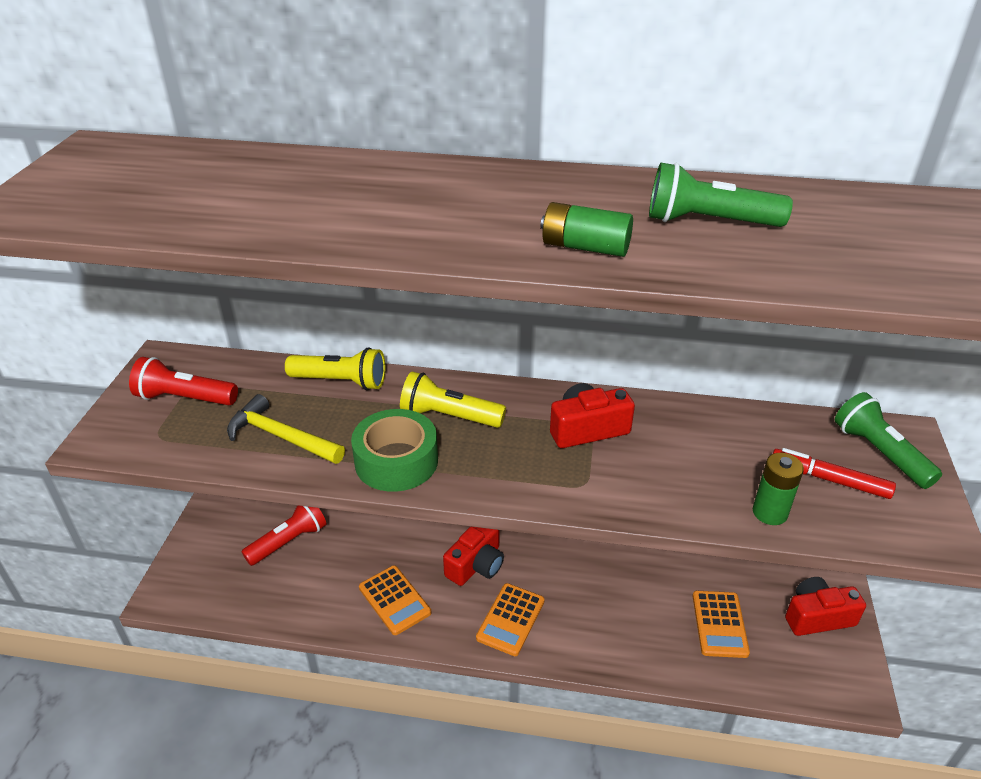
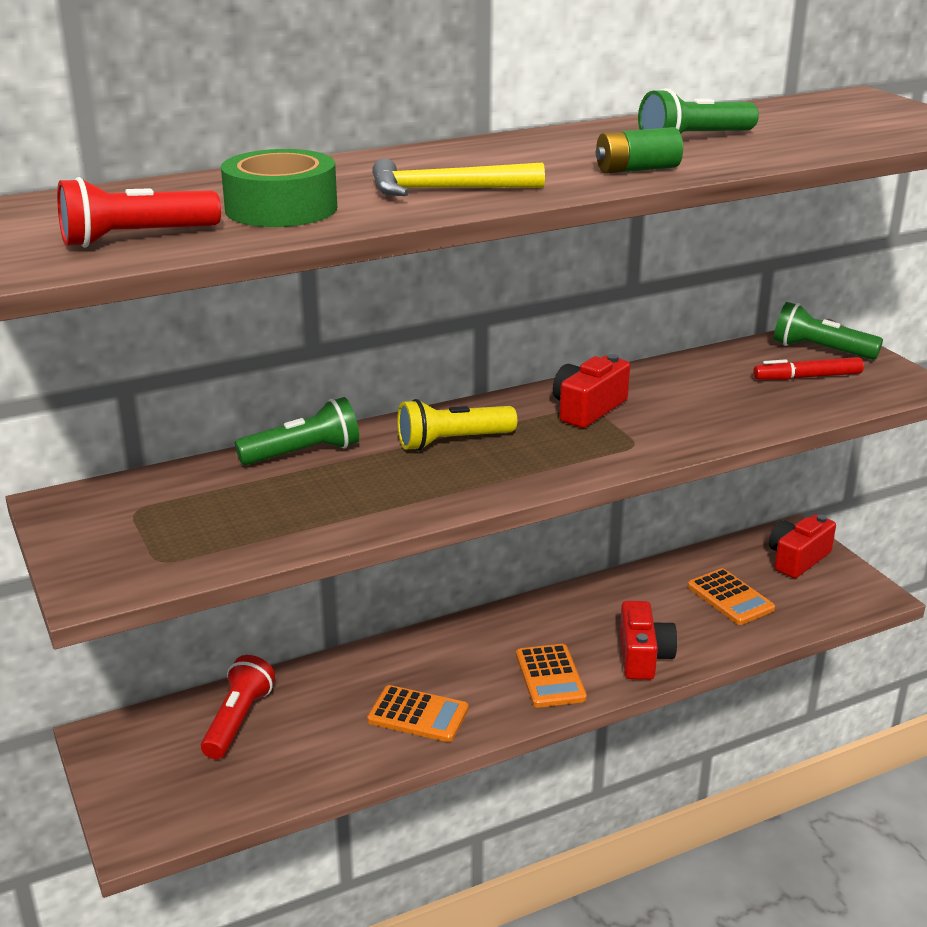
camera: 35 degrees left, 10 degrees down
red flashlight [129,357,238,405] -> red flashlight moved to [57,177,221,248]
yellow hammer [227,394,345,464] -> yellow hammer moved to [372,158,545,196]
yellow flashlight [285,347,385,390] -> green flashlight [235,397,359,465]
green tape [351,409,438,492] -> green tape moved to [221,149,337,227]
red camera [443,527,504,586] -> red camera moved to [620,601,677,680]
green battery [752,453,804,525] -> none

